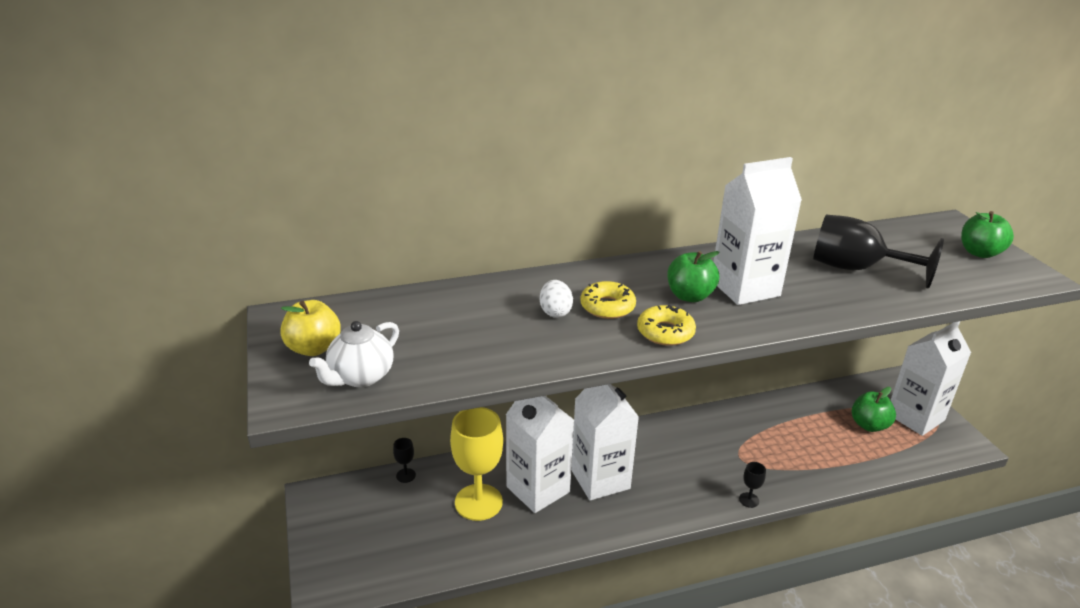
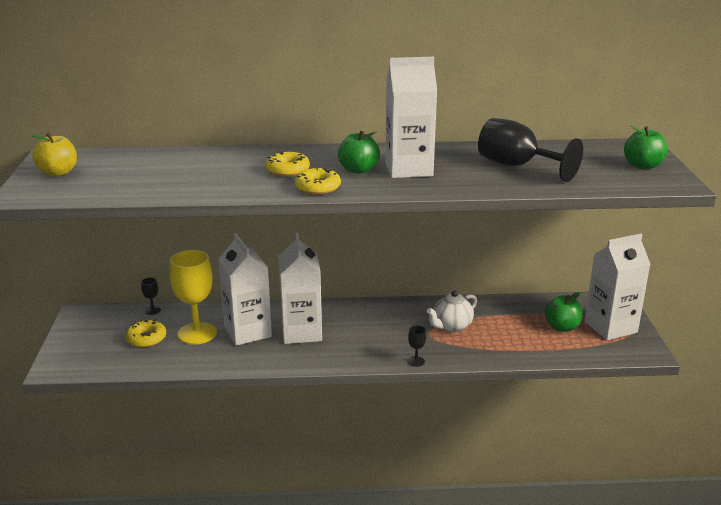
camera: 15 degrees right, 5 degrees down
white teapot [309,321,399,387] -> white teapot moved to [427,290,477,332]
white egg [540,280,573,318] -> none
none -> yellow donut [125,320,166,348]

